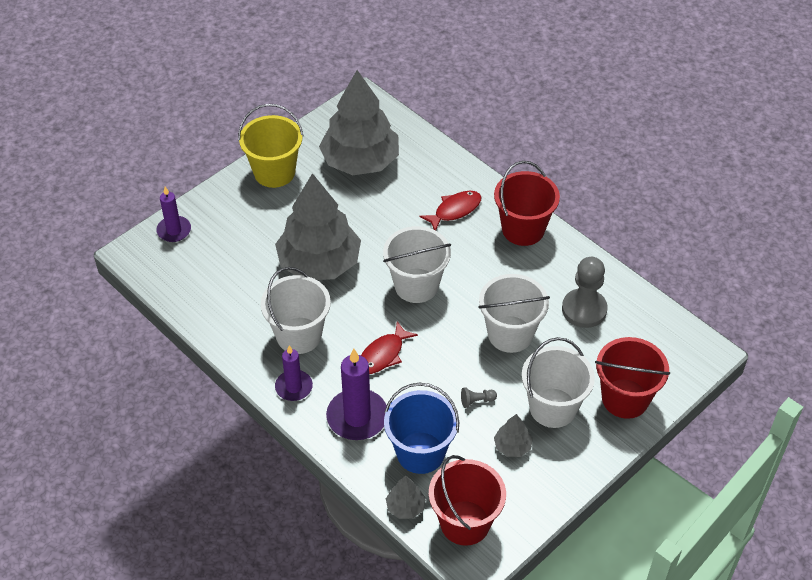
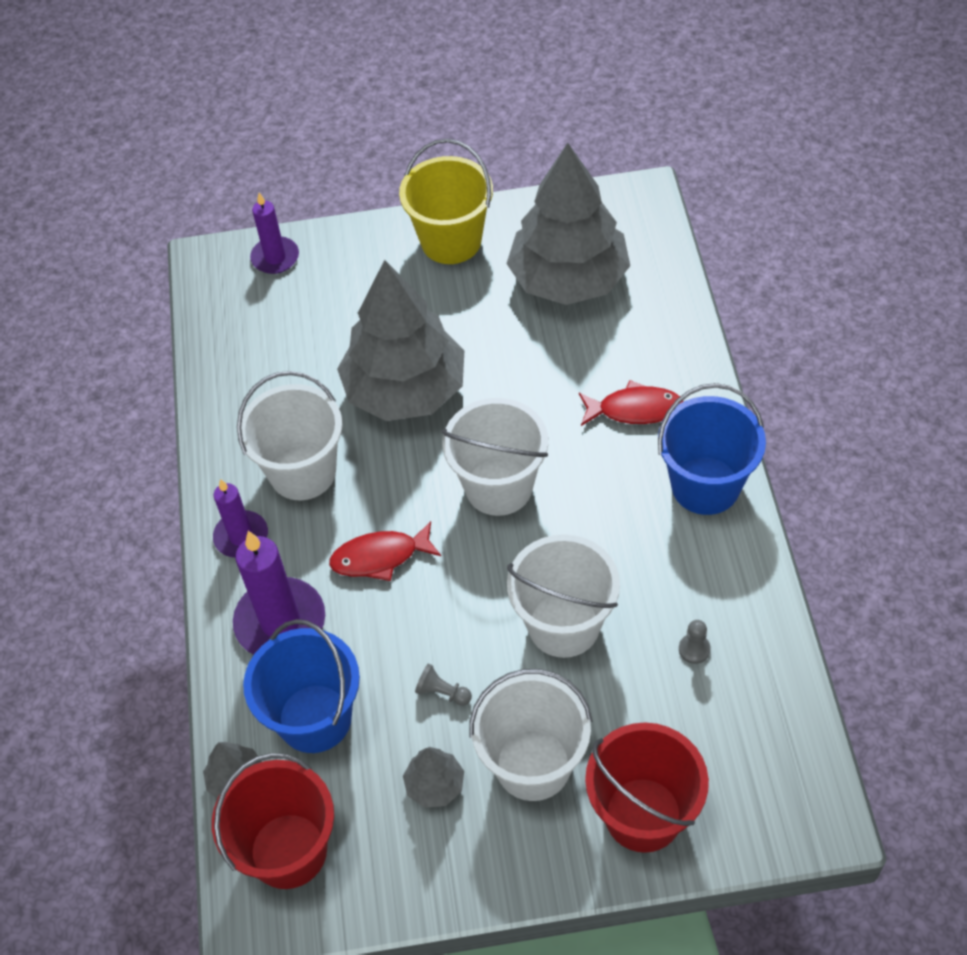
camera: 40 degrees right, 5 degrees up
red bucket [494,161,560,246] -> blue bucket [658,383,766,515]
grey pawn [562,257,608,328] -> grey pawn [679,620,711,664], size x0.43

